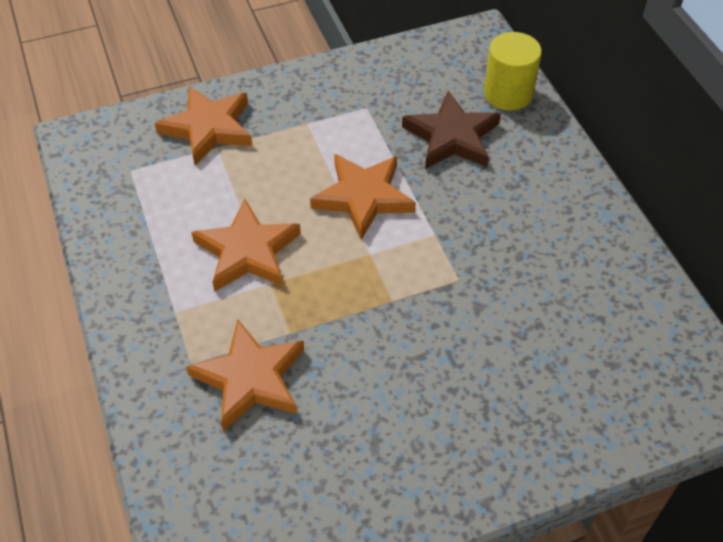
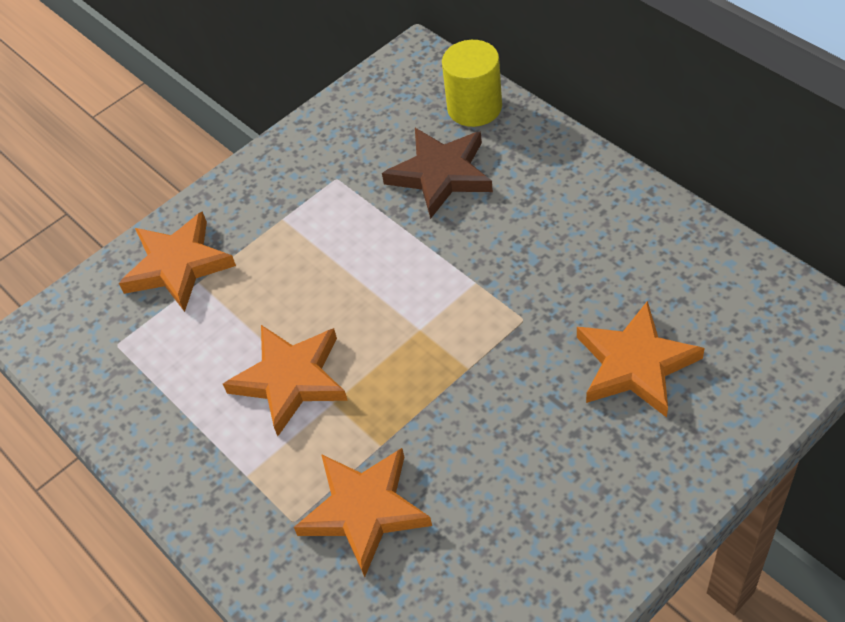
camera: 15 degrees left, 0 degrees up
orange star [310,154,416,240] -> orange star moved to [577,301,705,418]

